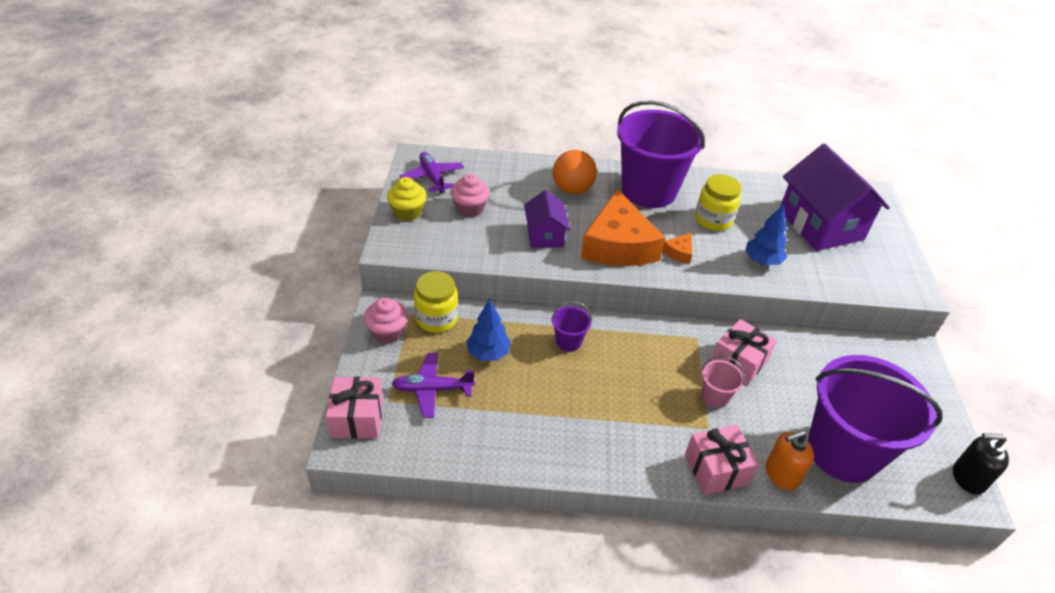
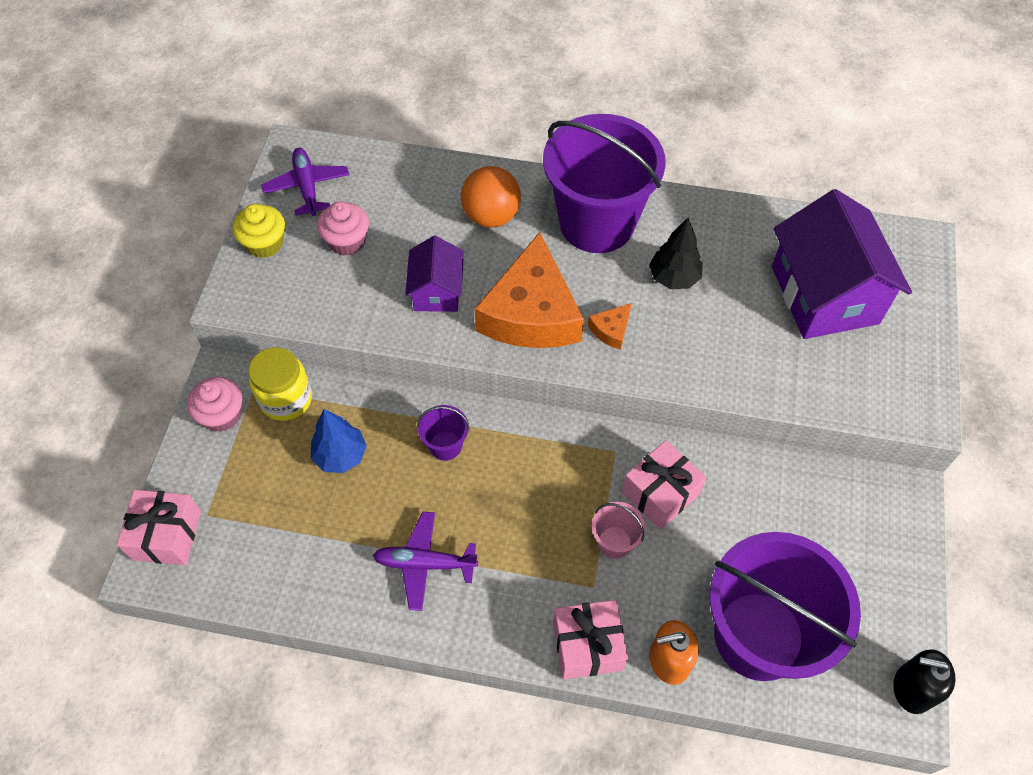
camera: 10 degrees right, 15 degrees up
purple plane [391,353,475,418] -> purple plane moved to [373,512,478,611]
yellow jar [695,174,741,231] -> black tree [649,218,702,289]
blue tree [745,204,787,265] -> none

